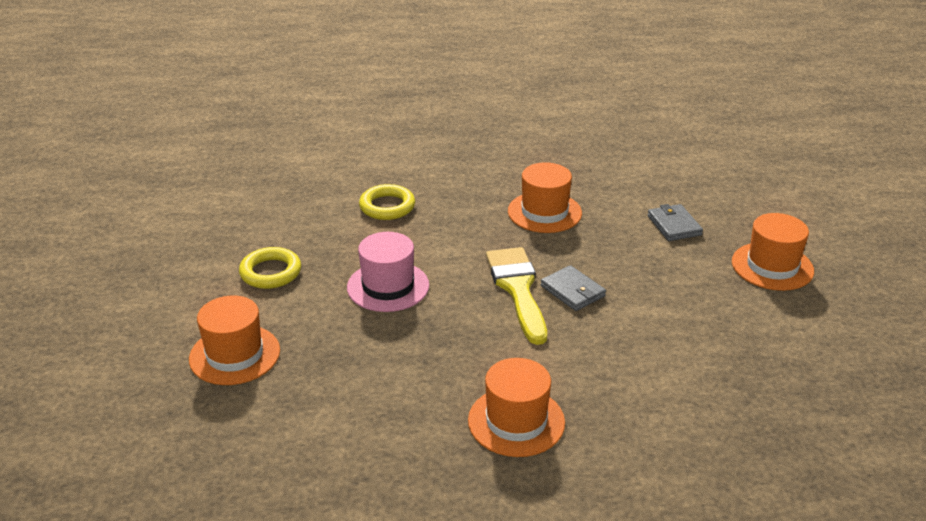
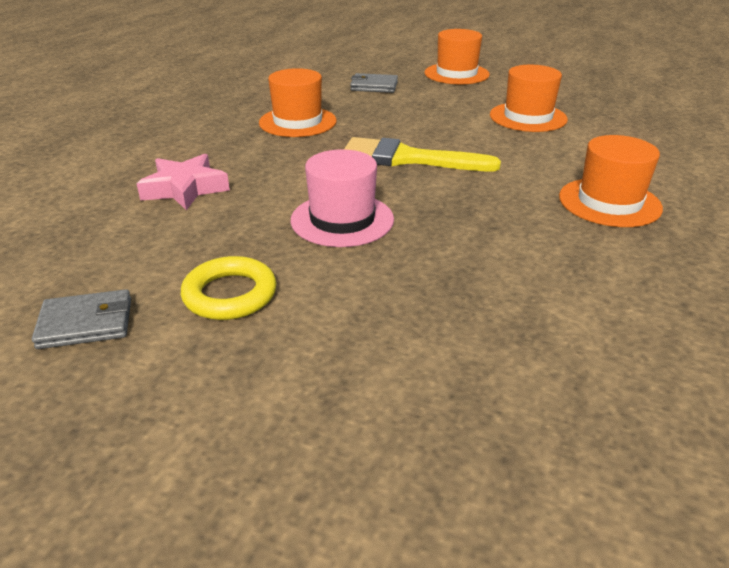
camera: 65 degrees left, 0 degrees up
orange hat [189,295,280,385] -> orange hat moved to [490,65,568,132]
yellow ring [359,184,415,220] -> pink star [136,154,230,210]
grey wallet [541,265,606,311] -> grey wallet moved to [32,289,131,349]

